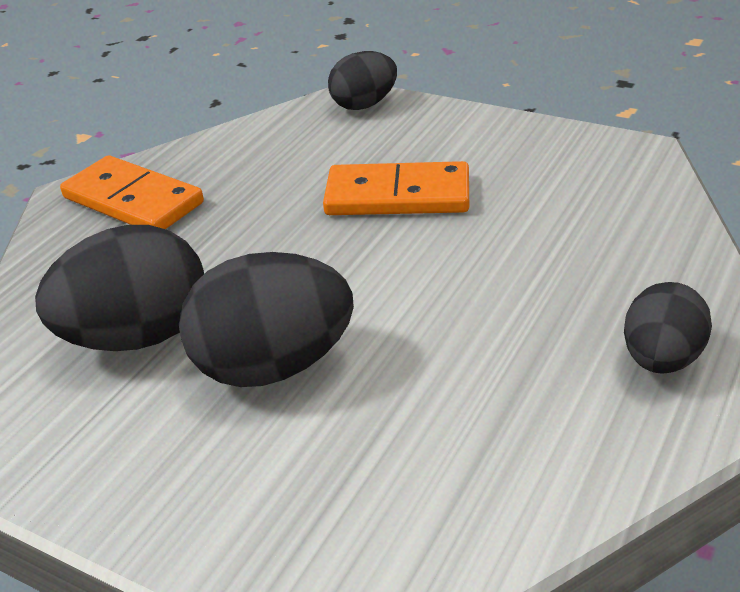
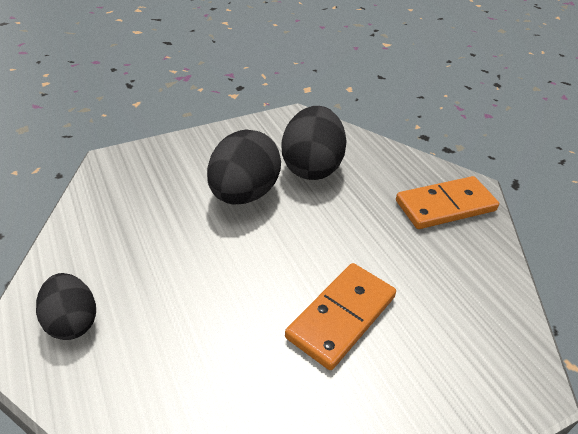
camera: 120 degrees right, 5 degrees up
black egg [328,51,397,110] -> none

